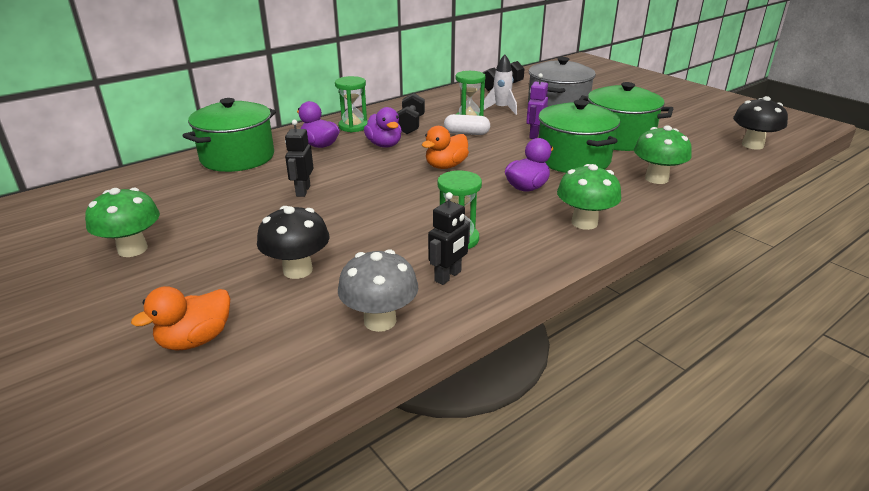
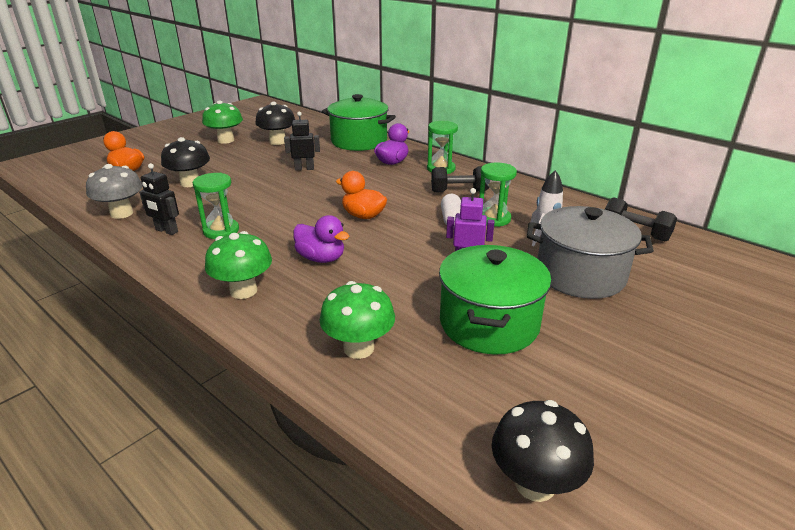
camera: 80 degrees right, 0 degrees up
purple duck [364,107,402,148] -> none
green pot [538,100,620,173] -> none
none -> black mushroom [255,102,295,145]

